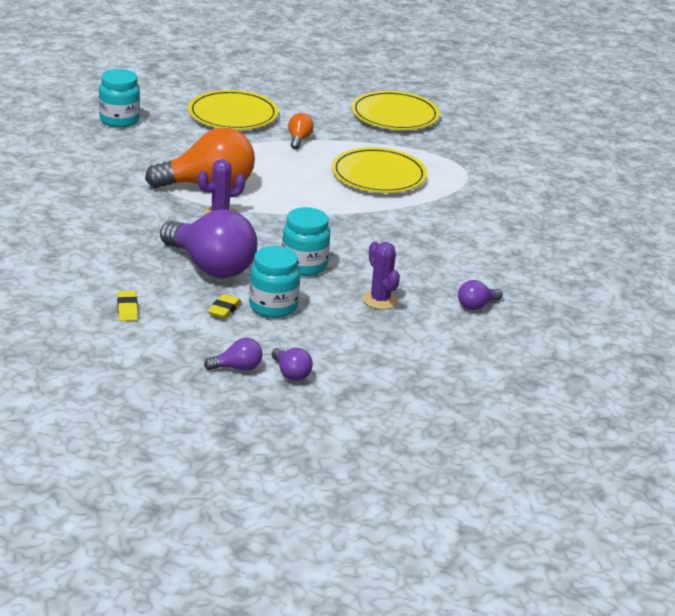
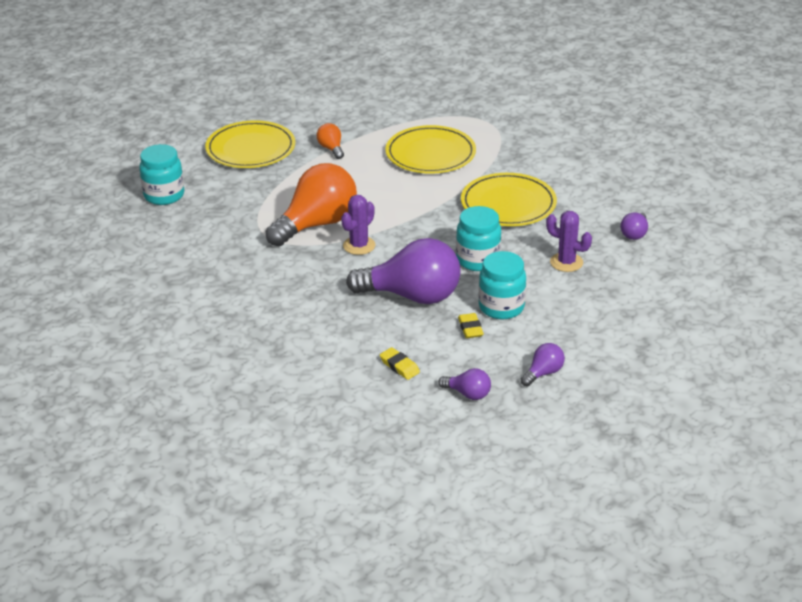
camera: 30 degrees left, 5 degrees up
purple light bulb [272,348,313,381] -> purple light bulb moved to [438,368,491,400]
yellow plate [351,91,440,130] -> yellow plate moved to [461,173,557,226]

